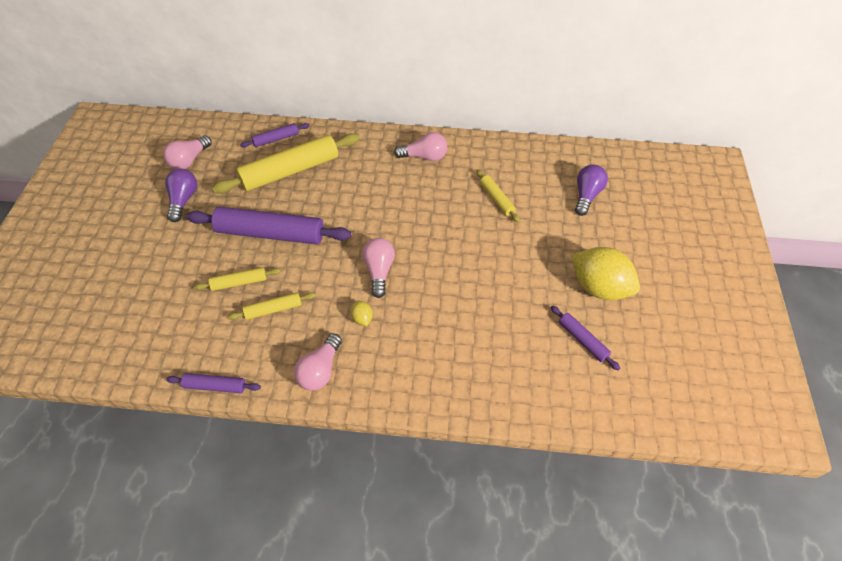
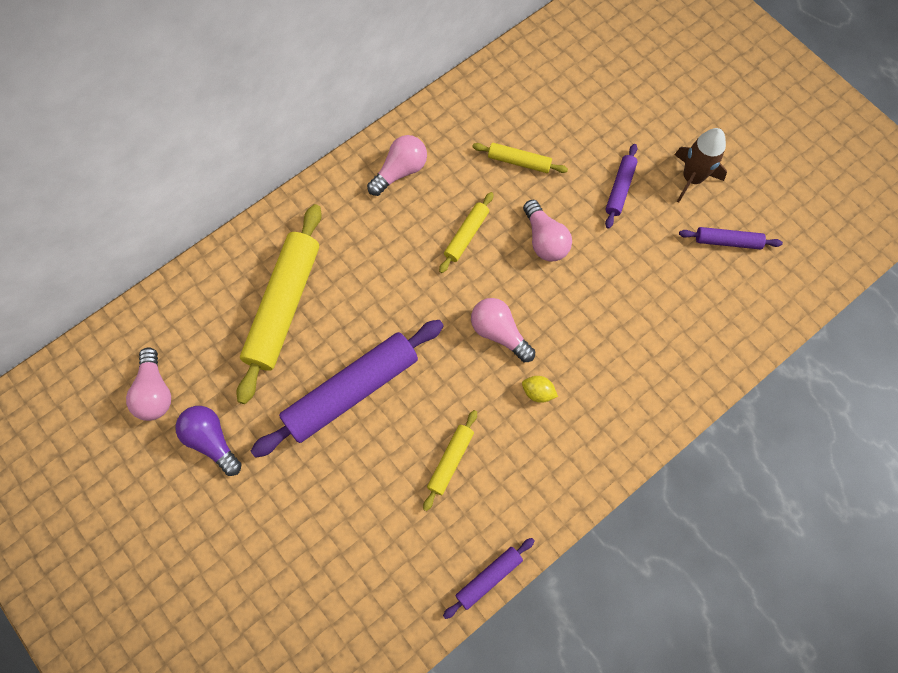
camera: 45 degrees left, 15 degrees up
yellow rolling pin [194,267,281,291] -> yellow rolling pin moved to [439,192,494,273]
purple rolling pin [240,123,310,147] -> purple rolling pin moved to [605,144,638,229]
pink light bulb [294,333,342,391] -> pink light bulb moved to [523,200,572,262]
yellow lemon [571,247,640,300] -> brown rocket [674,128,727,203]
purple light bulb [575,165,608,216] -> none

